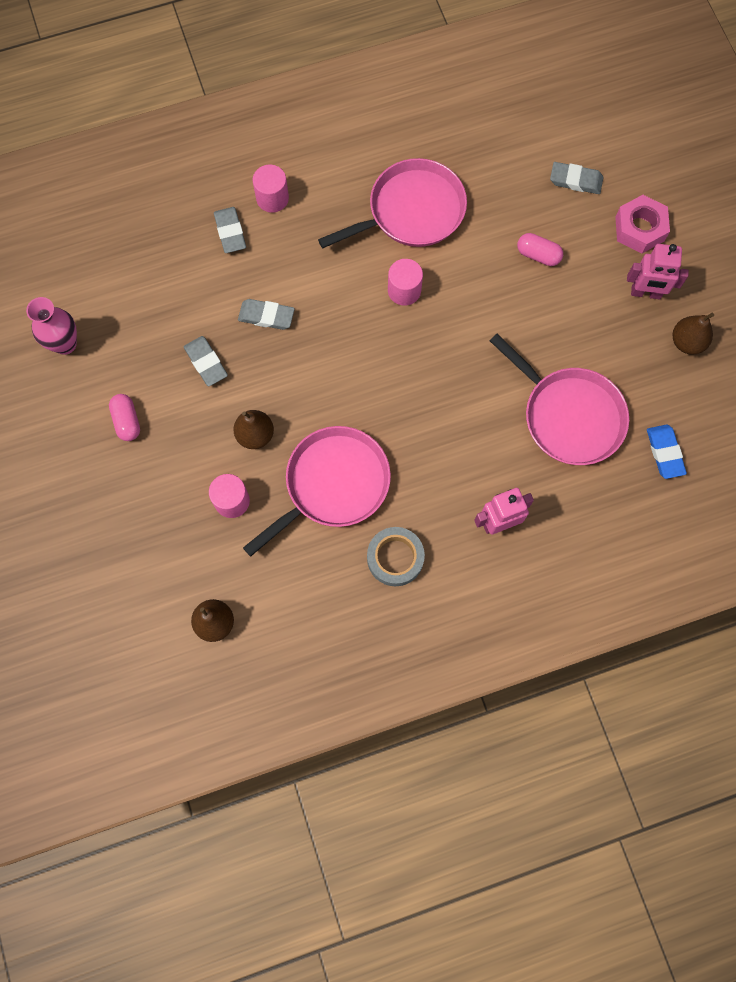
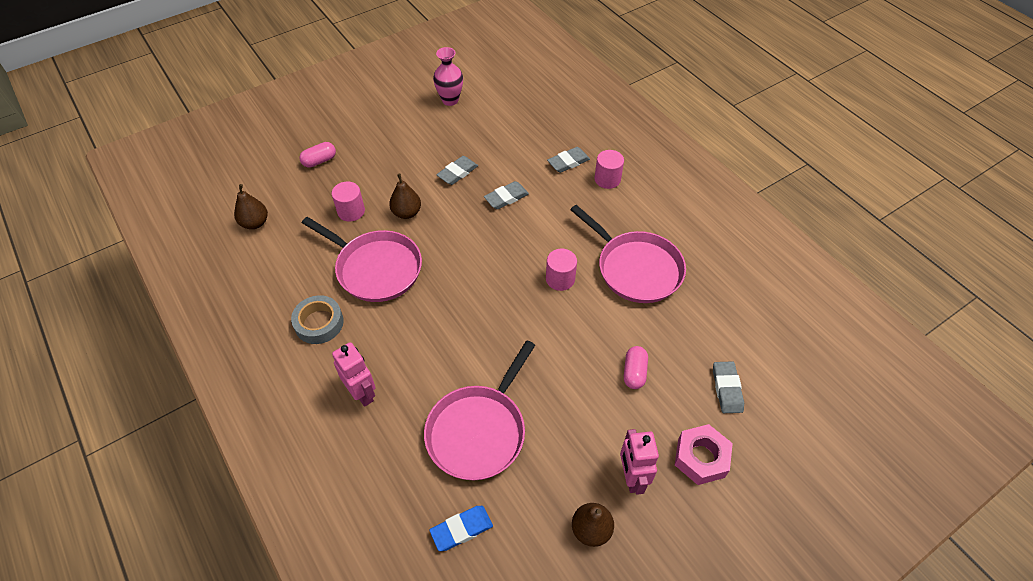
camera: 75 degrees right, 20 degrees down
pink capsule [109,394,140,441] -> pink capsule moved to [300,142,336,168]
grey eraser [238,299,295,330] -> grey eraser turned 60 degrees clockwise [484,181,529,209]

